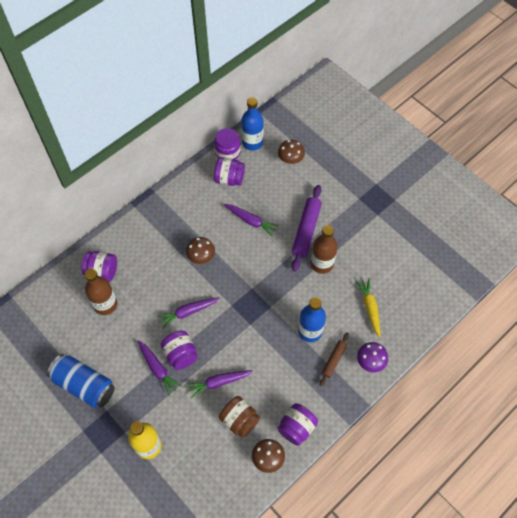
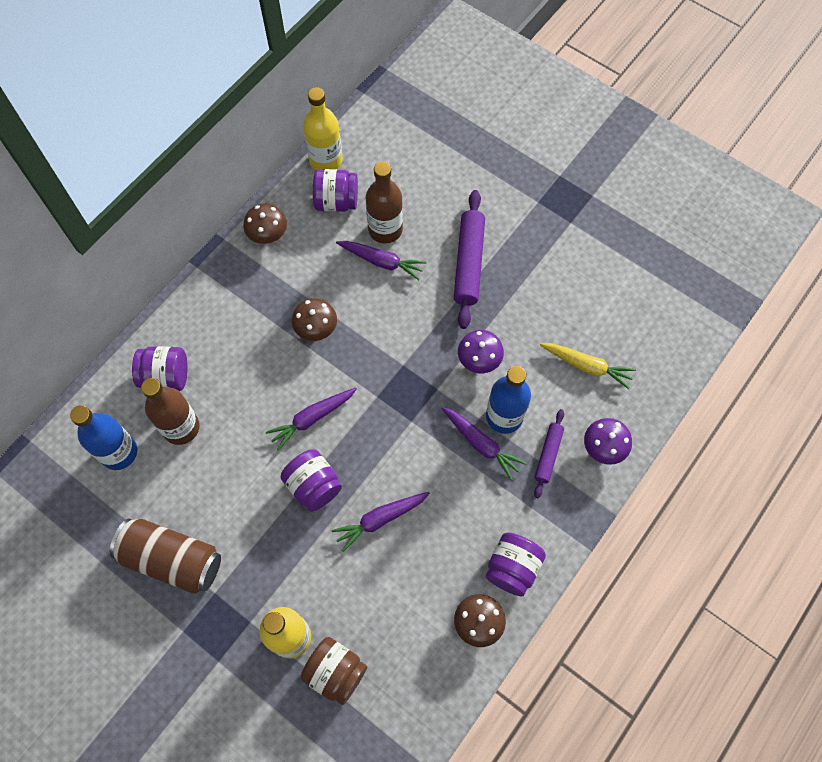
camera: 10 degrees left, 5 degrees up
blue can [47,354,115,408] -> brown can [110,518,221,594]
purple carrot [138,340,182,396] -> purple carrot moved to [442,407,527,481]
purple jar [214,128,241,160] -> yellow bottle [303,87,342,171]
brown jar [219,396,260,438] -> brown jar moved to [301,637,367,705]
blue bottle [241,97,264,151] -> blue bottle moved to [70,405,137,470]
brown mushroom [278,140,305,164] -> brown mushroom moved to [244,203,287,244]
brown bottle [311,225,338,274] -> brown bottle moved to [366,162,403,243]
brown rolling pin [320,333,349,386] -> purple rolling pin [534,409,564,498]
yellow carrot [355,278,381,338] -> yellow carrot turned 135 degrees clockwise [540,343,636,389]
none -> purple mushroom [458,330,504,373]

